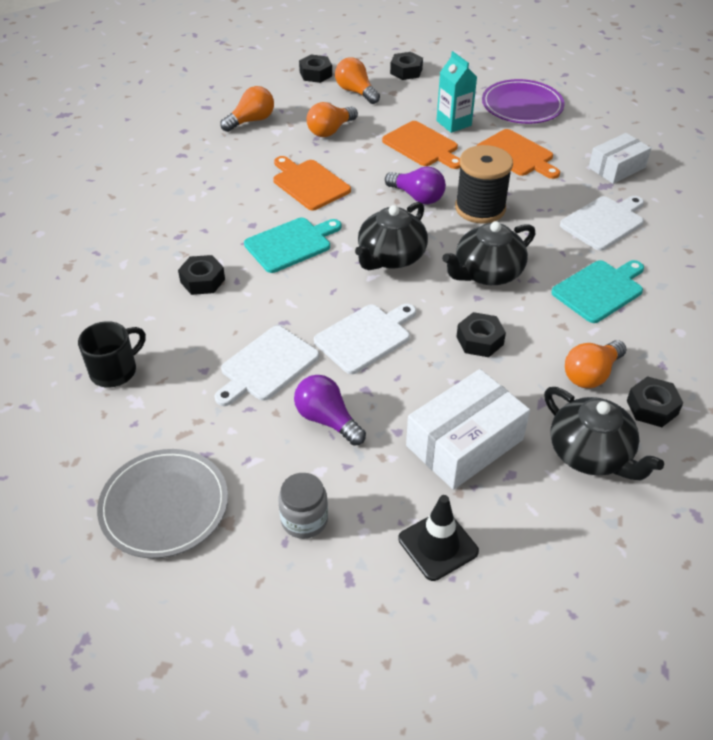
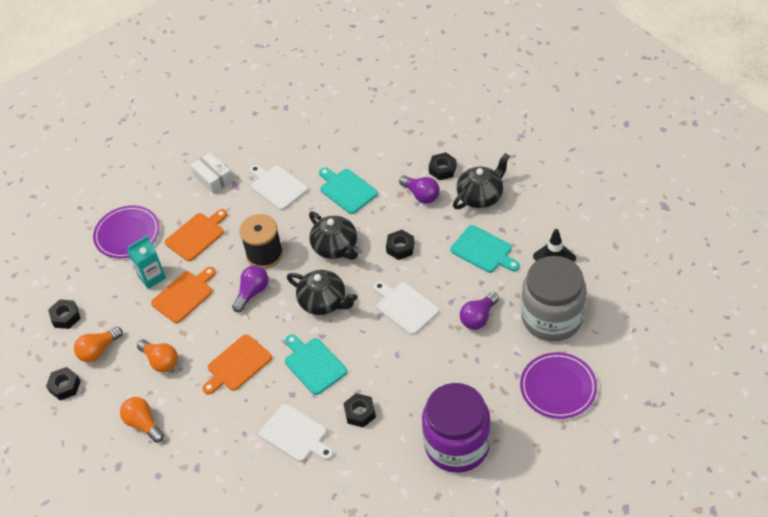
camera: 90 degrees left, 5 degrees up
black mug [78,321,146,388] -> purple jar [422,383,491,473]
grey plate [97,449,228,558] -> purple plate [520,352,597,419]
white cutting board [215,326,319,406] -> white cutting board moved to [259,404,334,462]
grey jar [278,473,328,539] -> grey jar [521,256,587,341], size x2.31
white box [406,369,530,490] -> turquoise cutting board [450,225,520,273]
orange light bulb [565,340,627,388] -> purple light bulb [399,176,440,203]

